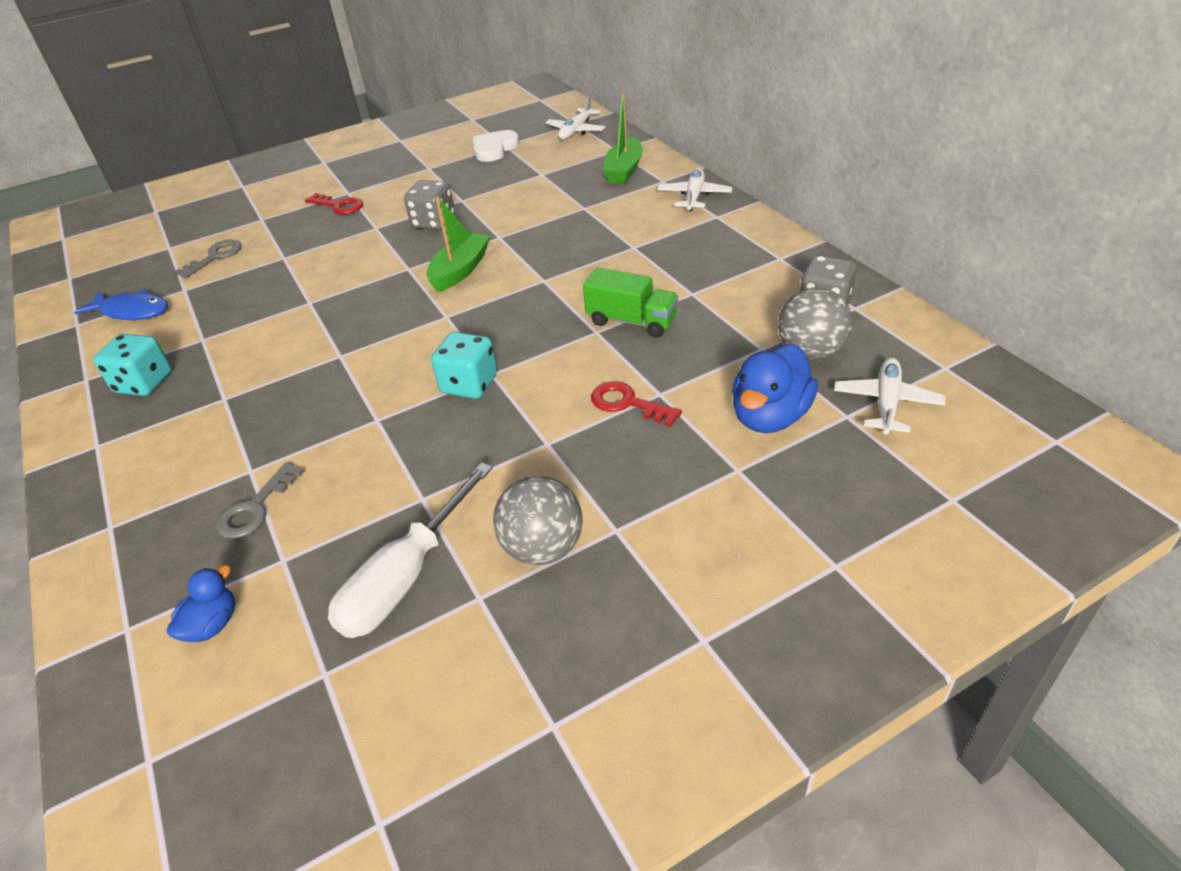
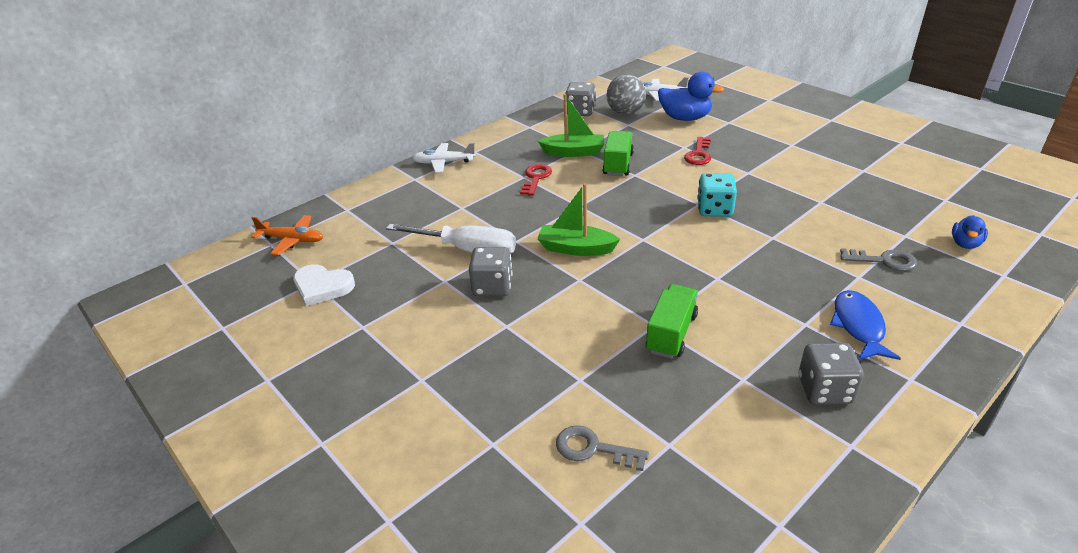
camera: 105 degrees left, 5 degrees down
blue fish [74,289,168,320] -> blue fish moved to [830,290,901,360]
turquoise dice [93,334,172,396] -> grey dice [799,343,864,405]
blue duck [167,565,235,642] -> blue duck turned 75 degrees counterclockwise [952,215,988,249]
red key [305,193,363,214] -> red key moved to [520,164,552,196]
white screwdriver [328,462,493,638] -> white screwdriver moved to [386,224,516,254]
grey ball [493,475,583,565] -> none
white plane [545,96,605,140] -> orange plane [251,215,323,255]
green boat [603,92,643,184] -> green boat moved to [538,94,604,157]
none -> green truck [646,284,698,359]

